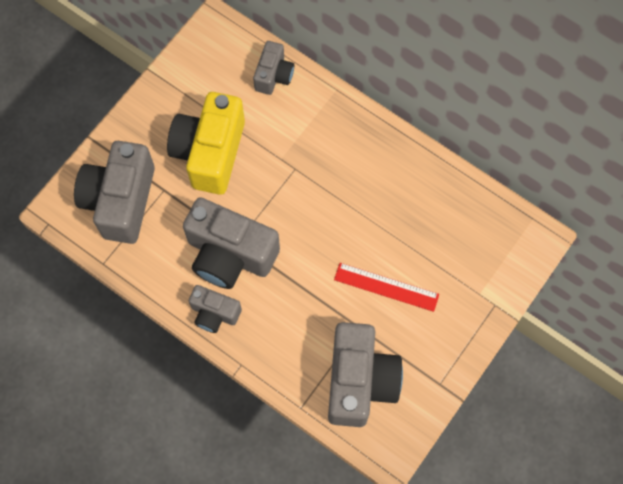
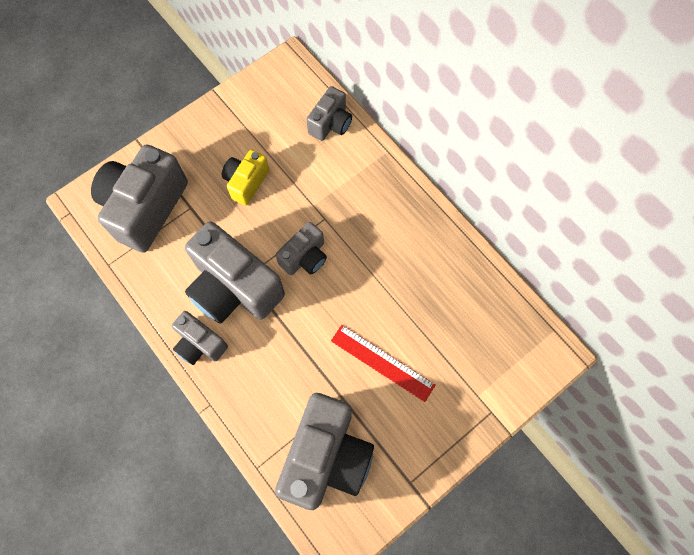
camera: 15 degrees right, 0 degrees up
yellow camera [167,92,245,195] -> yellow camera [222,150,269,206], size x0.54
none -> grey camera [276,222,327,275]

